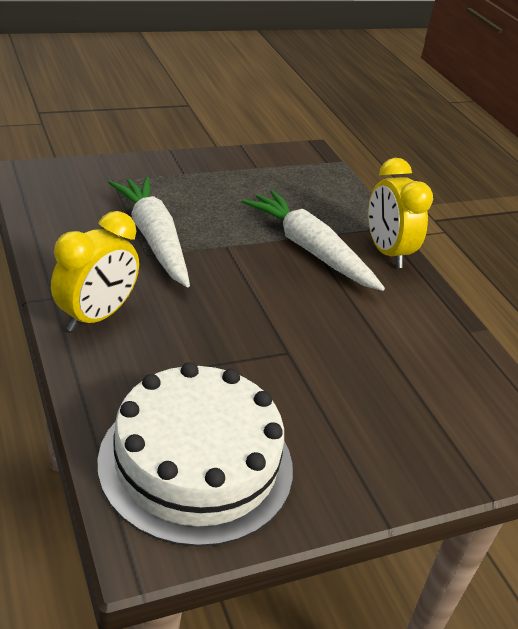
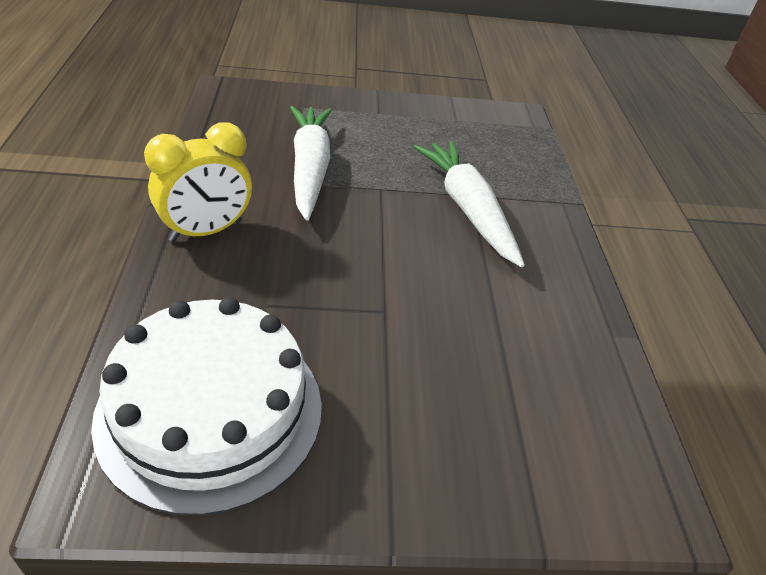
camera: 20 degrees right, 5 degrees up
yellow clock [368,158,433,268] -> none

